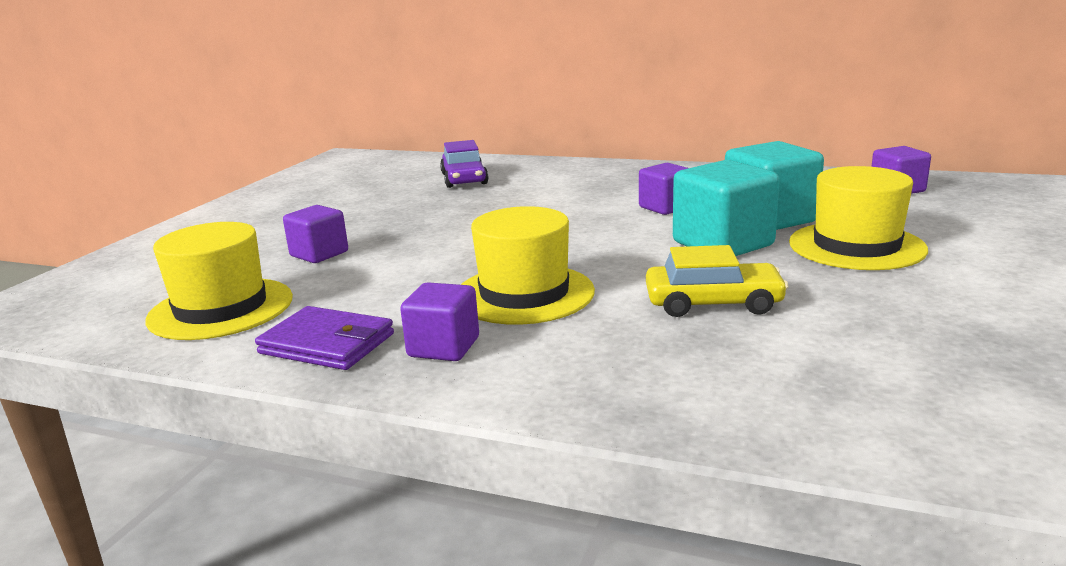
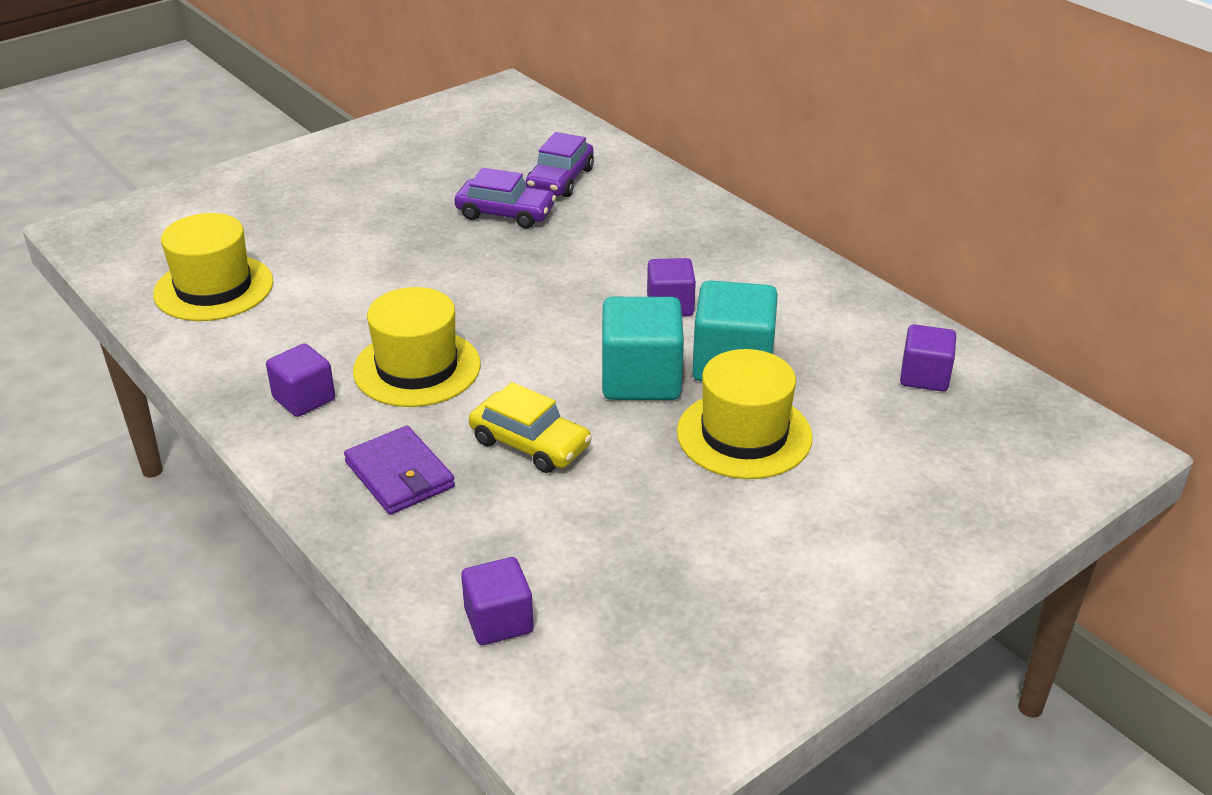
camera: 30 degrees right, 15 degrees up
purple wallet [255,306,394,370] -> purple wallet moved to [344,426,455,515]
purple cube [283,205,348,263] -> purple cube moved to [461,557,533,645]
none -> purple car [454,168,556,228]

